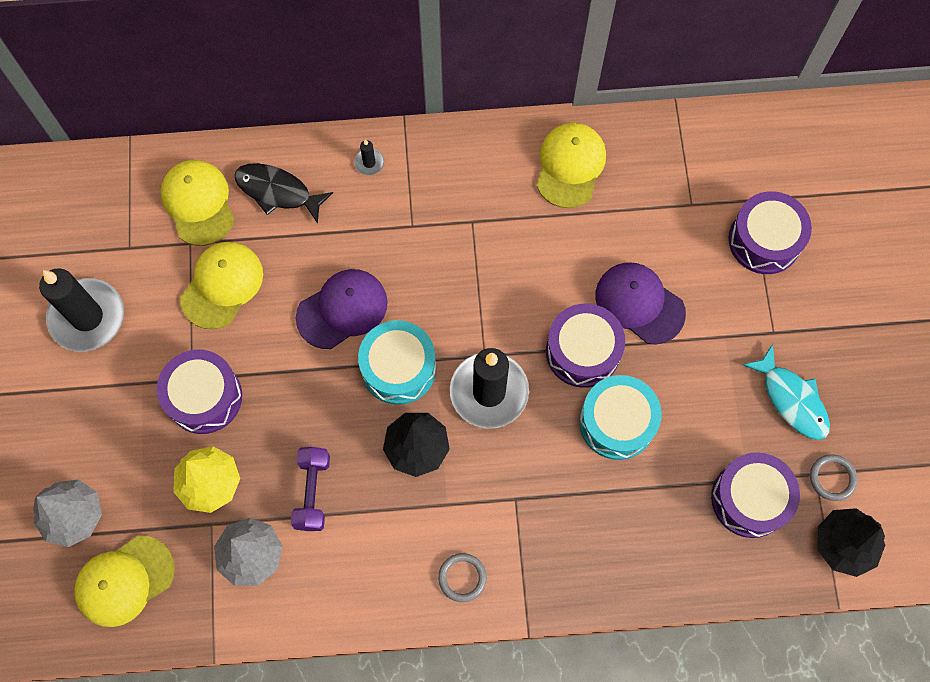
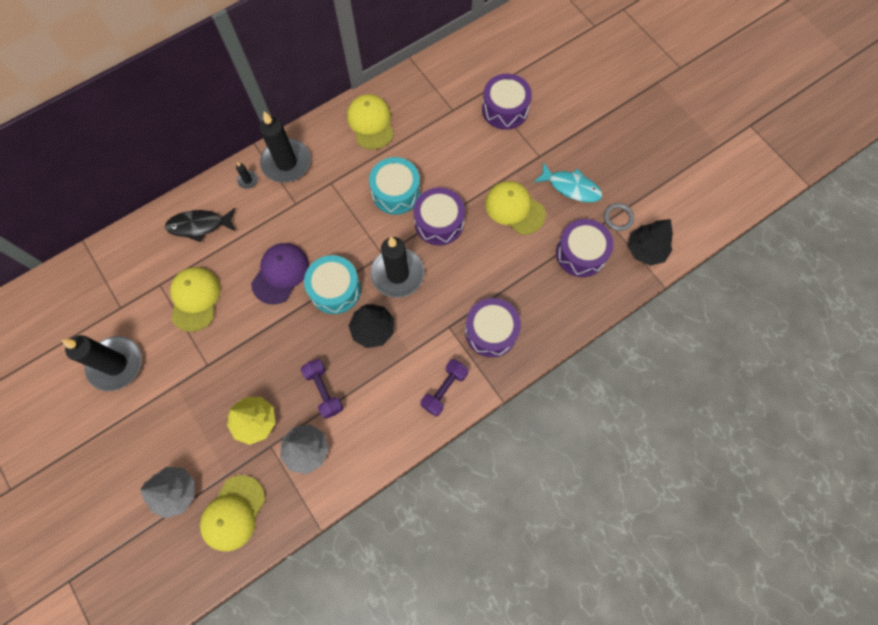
camera: 30 degrees left, 0 degrees up
purple drum [157,350,242,434] -> purple drum moved to [465,298,521,357]
yellow cap [161,160,234,246] -> yellow cap moved to [485,181,546,235]
grey ring [438,553,487,602] -> purple dumbbell [421,359,468,416]
turquoise drum [579,375,661,460] -> turquoise drum moved to [369,157,420,215]
purple cap [595,262,686,344] -> none
none -> black candle [259,111,311,183]

